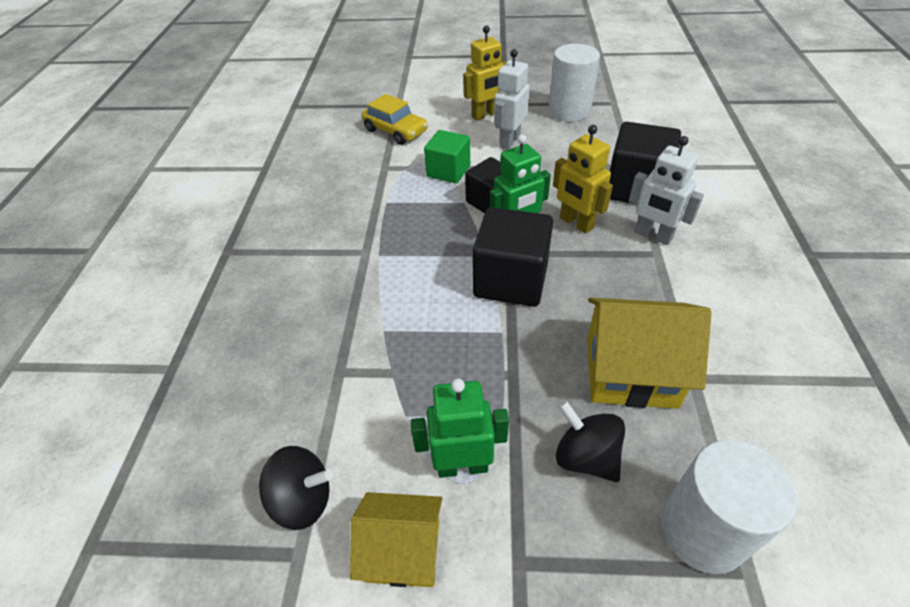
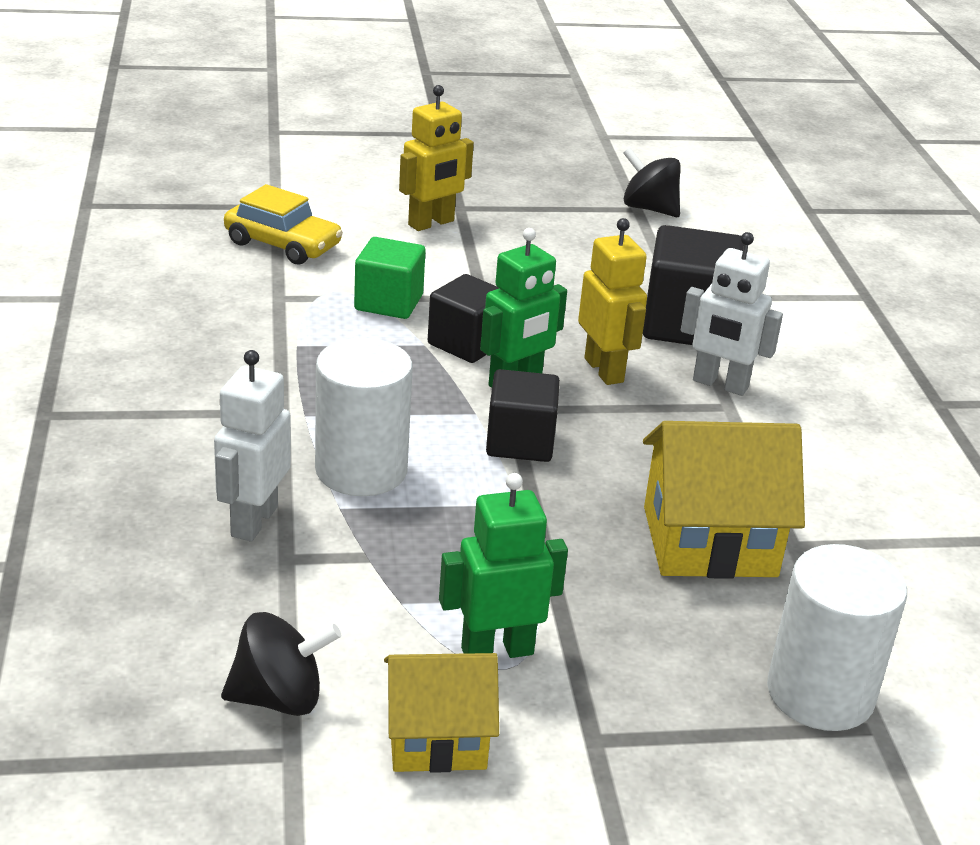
camera: 15 degrees left, 15 degrees down
black cube [472,207,553,307] -> black cube [486,369,560,462], size x0.65
white robot [494,49,530,150] -> white robot moved to [214,350,291,542]
white cylinder [548,44,600,122] -> white cylinder moved to [315,338,413,496]
yellow robot [553,125,613,234] -> yellow robot turned 150 degrees counterclockwise [578,218,647,385]
black spinning top [556,401,625,482] -> black spinning top moved to [623,148,681,217]

